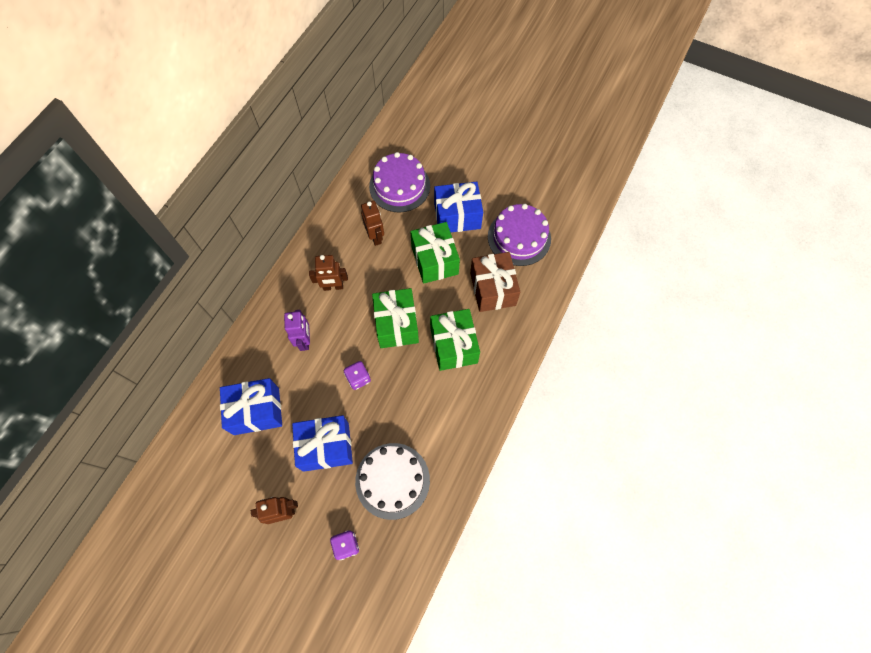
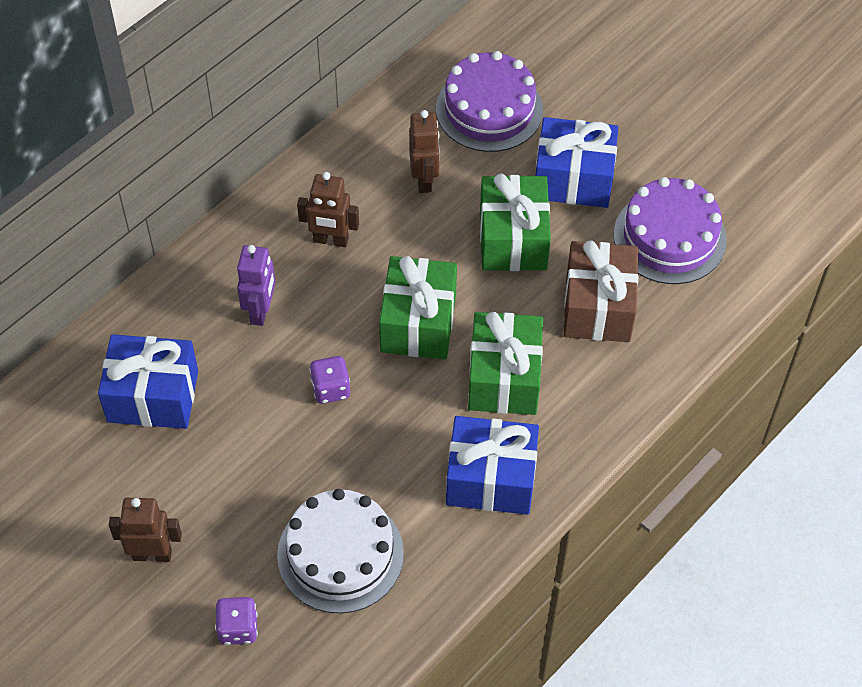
camera: 15 degrees right, 10 degrees down
blue gift [292,415,353,472] -> blue gift moved to [446,416,539,515]

